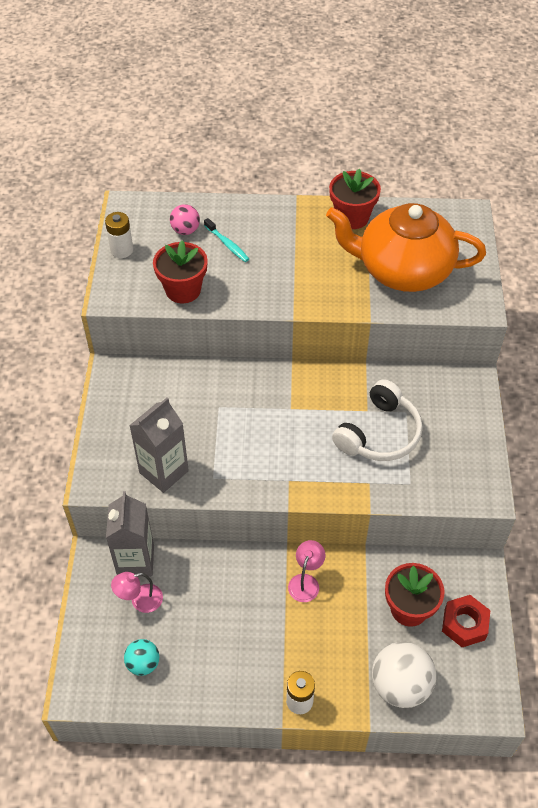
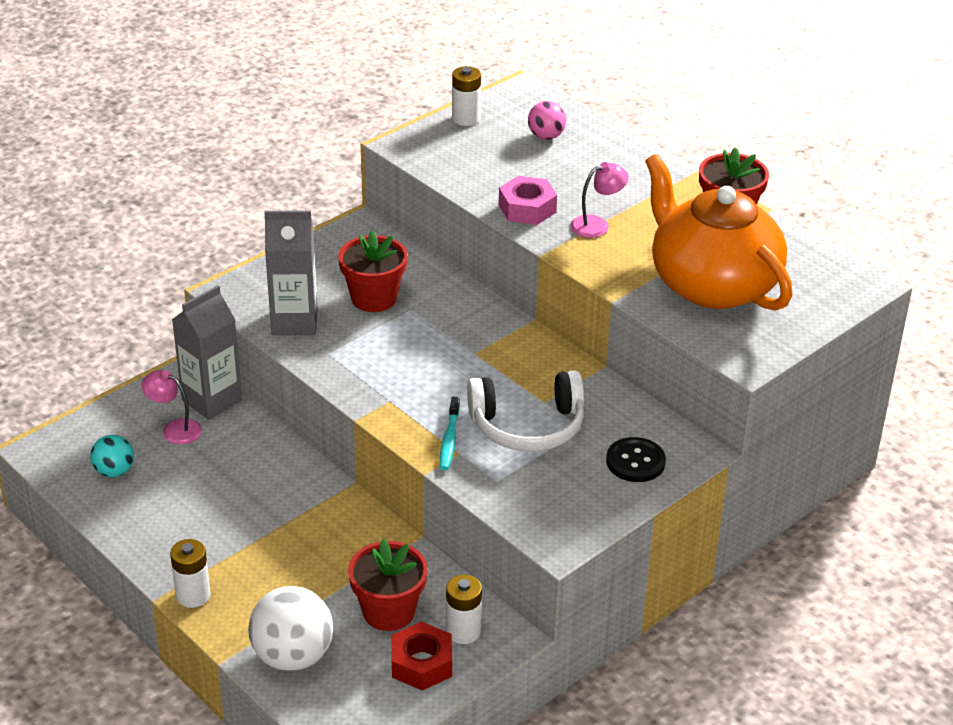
camera: 45 degrees right, 15 degrees down
red flower pot [153,240,208,303] -> red flower pot moved to [338,230,408,312]
turquoise toothbrush [204,218,249,262] -> turquoise toothbrush moved to [440,397,460,470]
pink lamp [288,540,325,602] -> pink lamp moved to [570,162,629,238]
none -> white battery [446,574,482,644]
none -> pink nut [499,176,557,225]
none -> black button [606,437,666,482]

